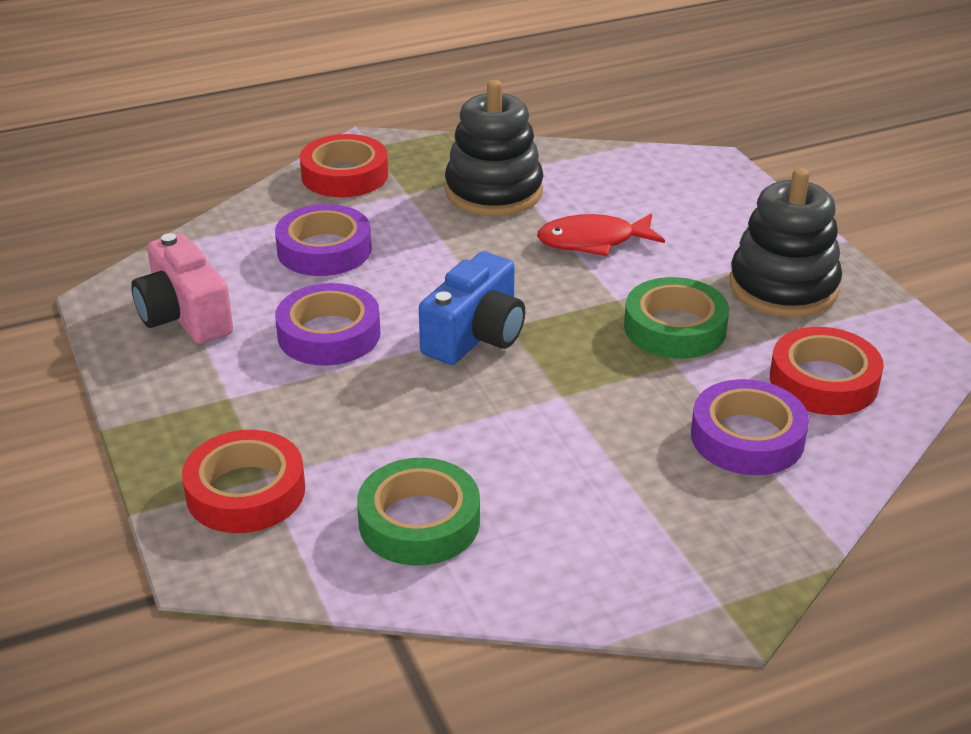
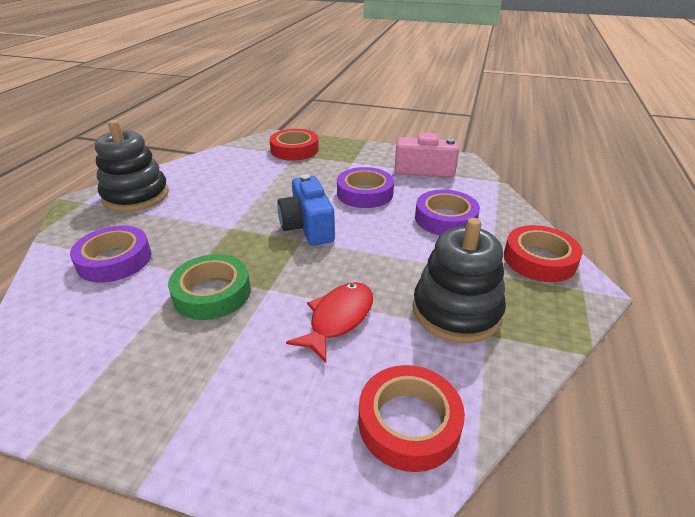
camera: 130 degrees right, 0 degrees up
green tape [357,458,480,566] -> none
black stacking toy [729,168,842,318] -> black stacking toy moved to [95,120,169,212]
red tape [770,327,884,415] -> red tape moved to [358,365,465,472]

